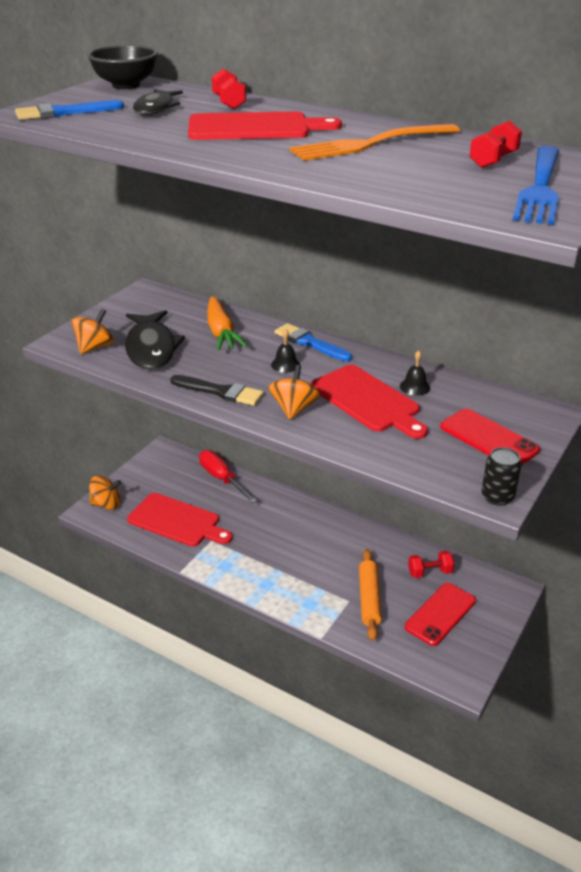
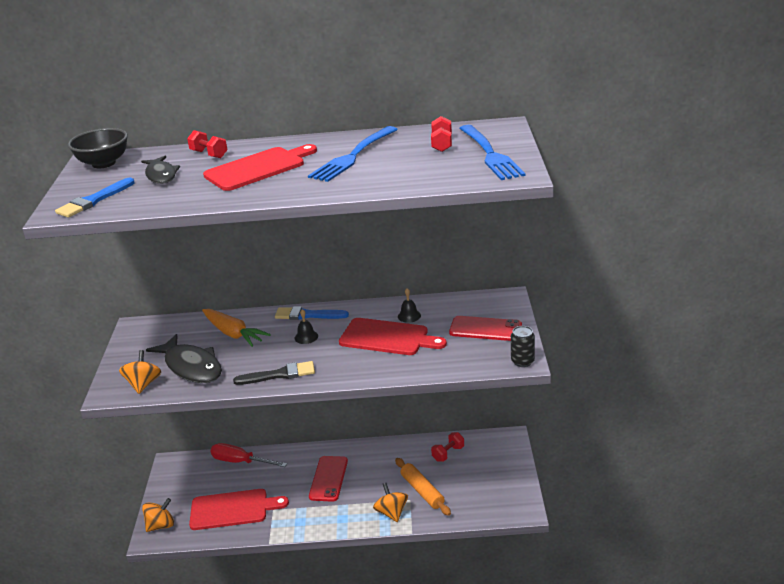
camera: 30 degrees left, 5 degrees down
orange spinning top [269,365,320,419] -> orange spinning top moved to [373,483,408,522]
orange fork [289,124,460,161] -> blue fork [308,126,398,182]
red phone [405,583,476,646] -> red phone moved to [309,456,348,502]

